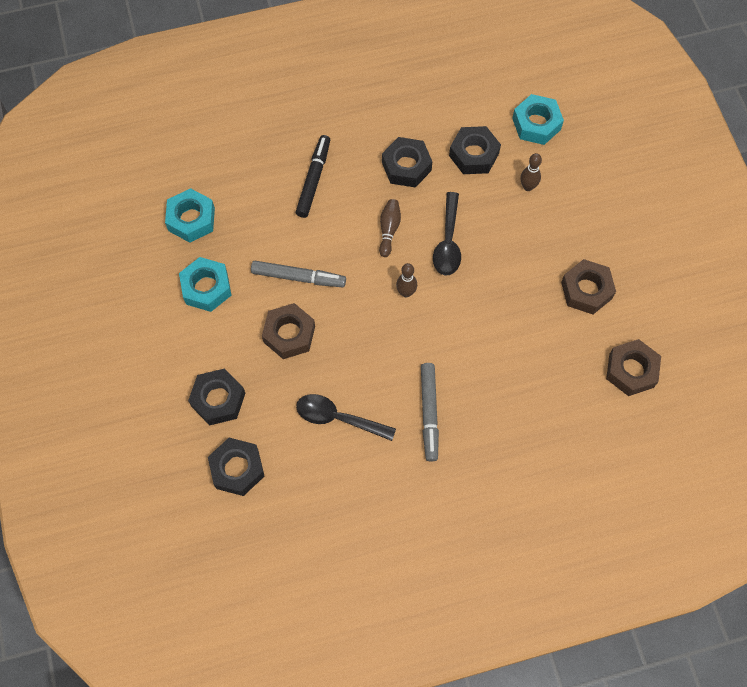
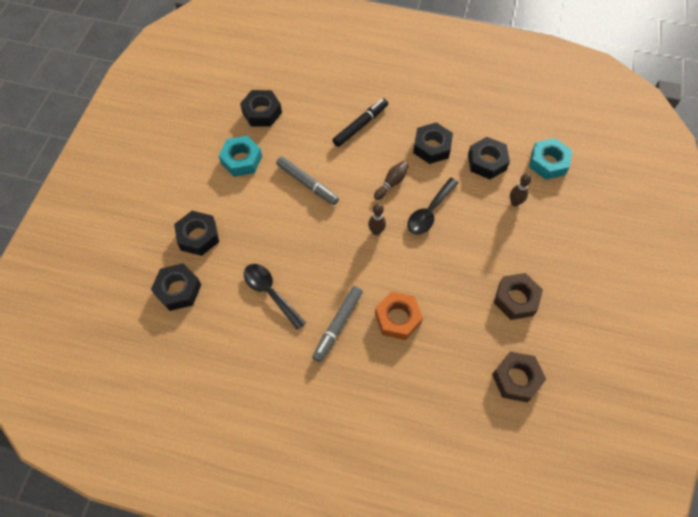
camera: 30 degrees right, 5 degrees down
turquoise nut [165,188,215,243] -> black nut [240,90,282,127]
brown nut [262,303,315,359] -> none
none -> orange nut [375,292,423,340]

